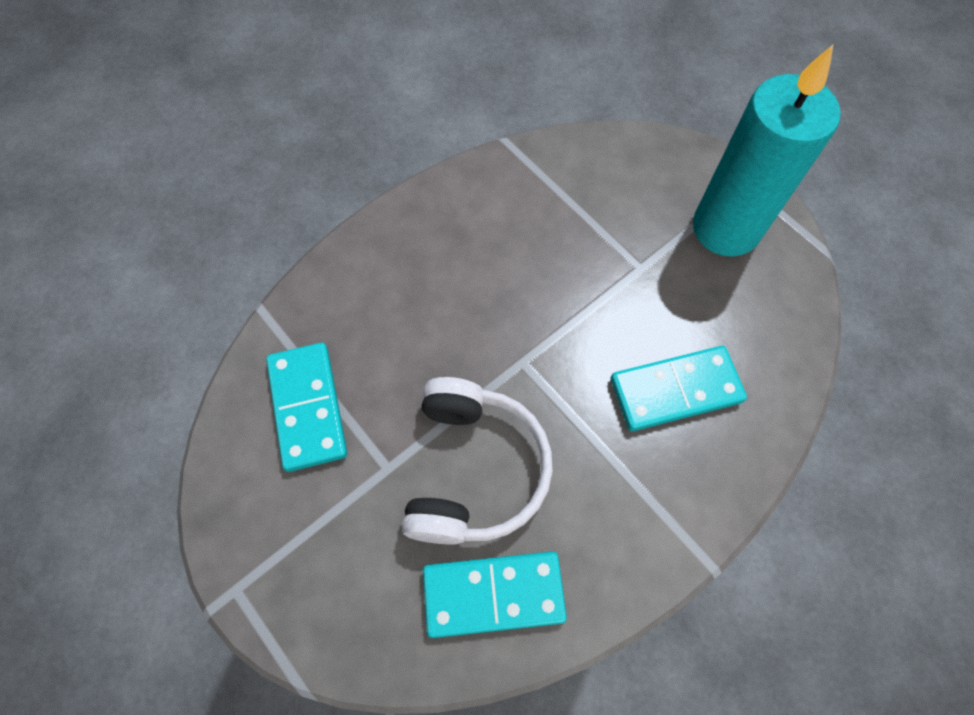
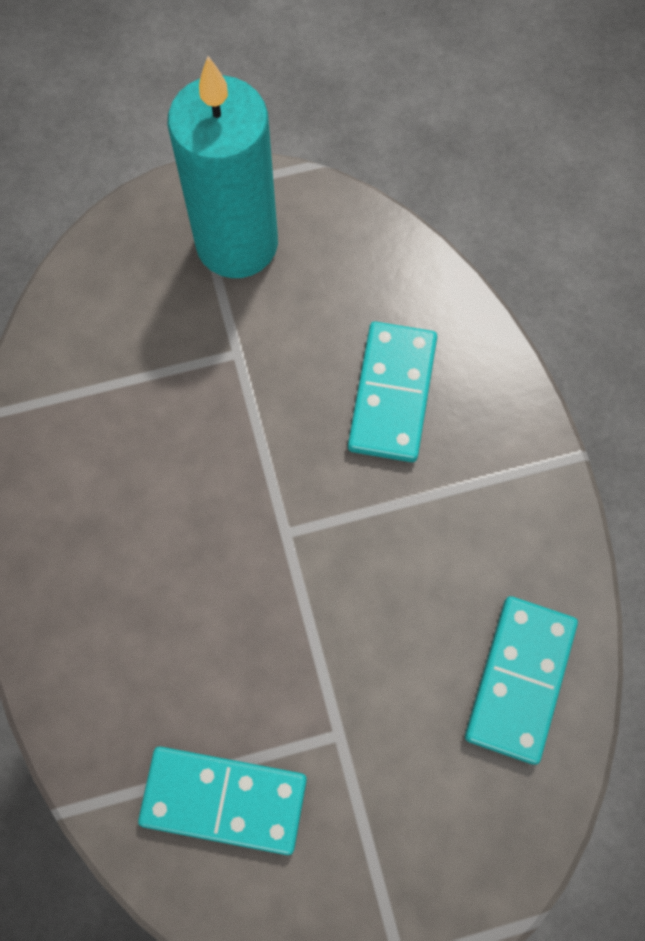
camera: 65 degrees left, 5 degrees up
white headphones [402,377,553,545] -> none

